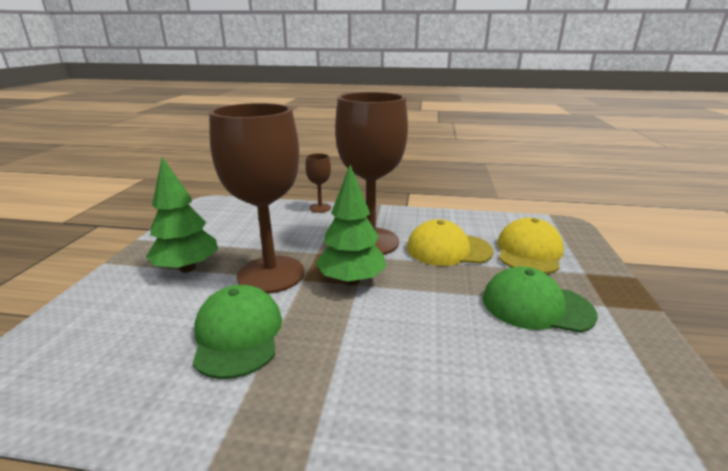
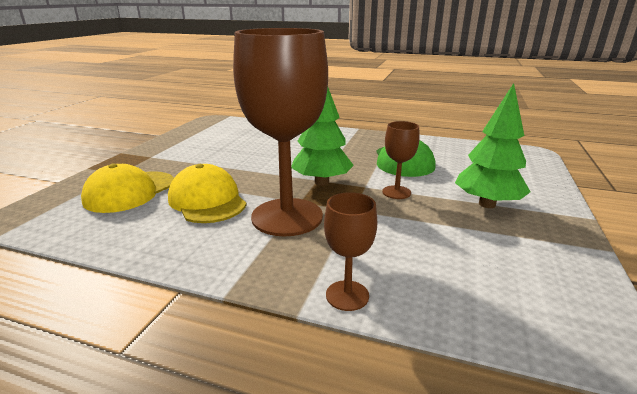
camera: 170 degrees left, 0 degrees up
brown goblet [209,103,304,294] -> brown goblet [382,121,420,199], size x0.45
yellow cap [407,219,494,266] -> yellow cap turned 135 degrees counterclockwise [168,164,247,223]
green cap [483,266,598,333] -> none

